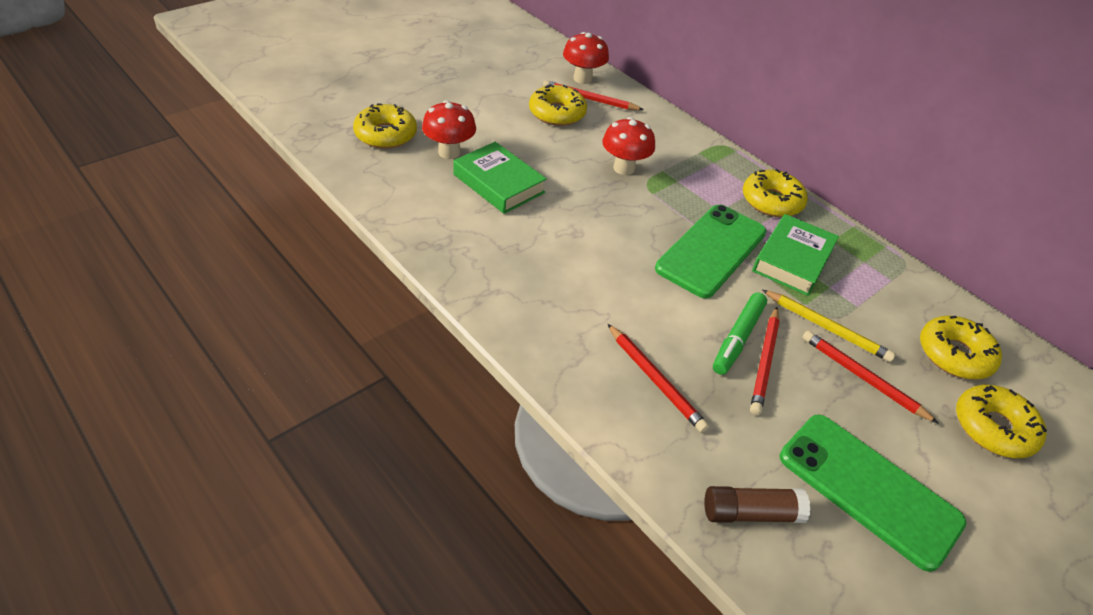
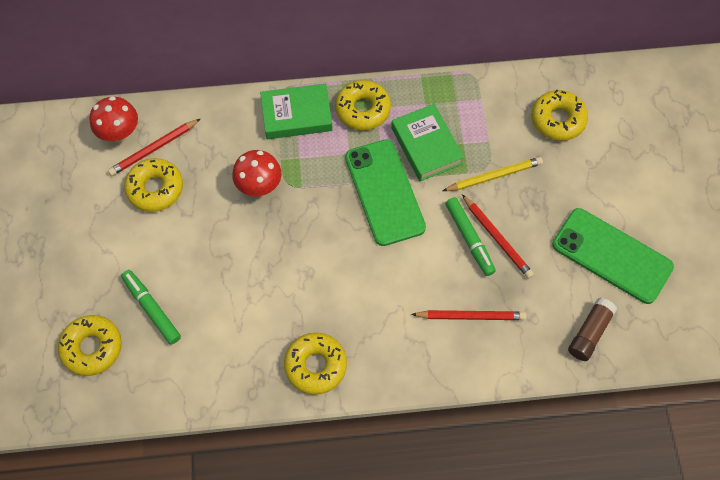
camera: 50 degrees left, 20 degrees up
red mushroom [422,100,476,159] -> green marker [121,270,181,344]
green book [454,142,547,214] -> green book moved to [260,84,333,139]
green phone [780,414,967,572] -> green phone turned 45 degrees clockwise [552,208,674,304]
red pencil [802,331,939,424] -> none
yellow donut [956,385,1047,458] -> yellow donut moved to [284,333,347,395]

